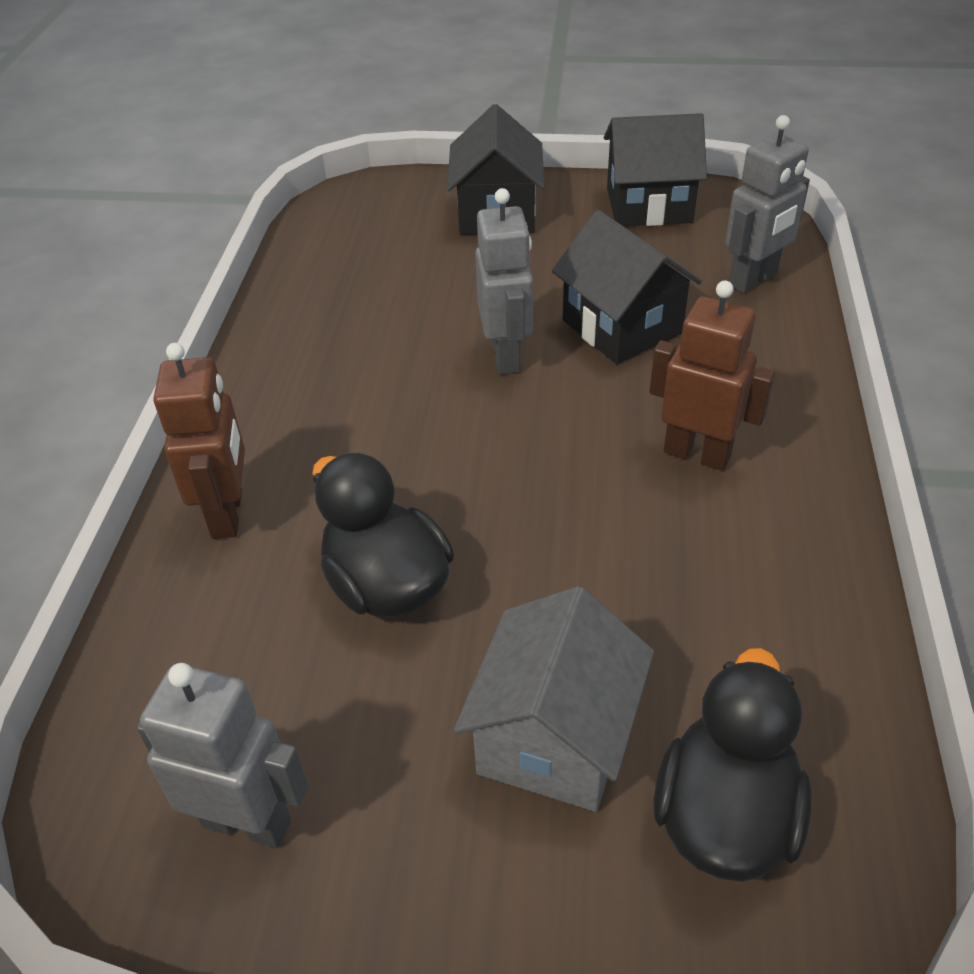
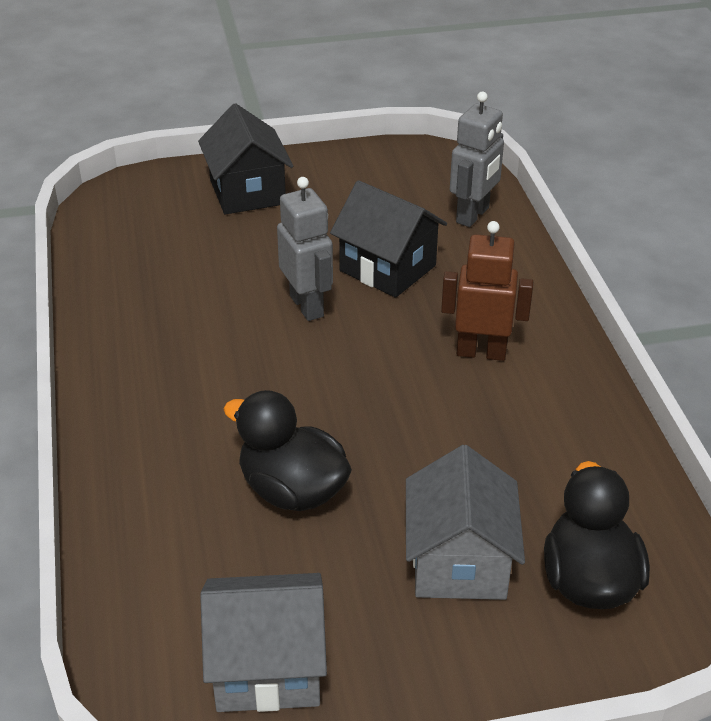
camera: 20 degrees left, 5 degrees down
grey robot [137,663,308,848] -> grey house [200,573,327,712]
brown robot [153,343,245,539] -> none
black house [604,113,707,226] -> none

